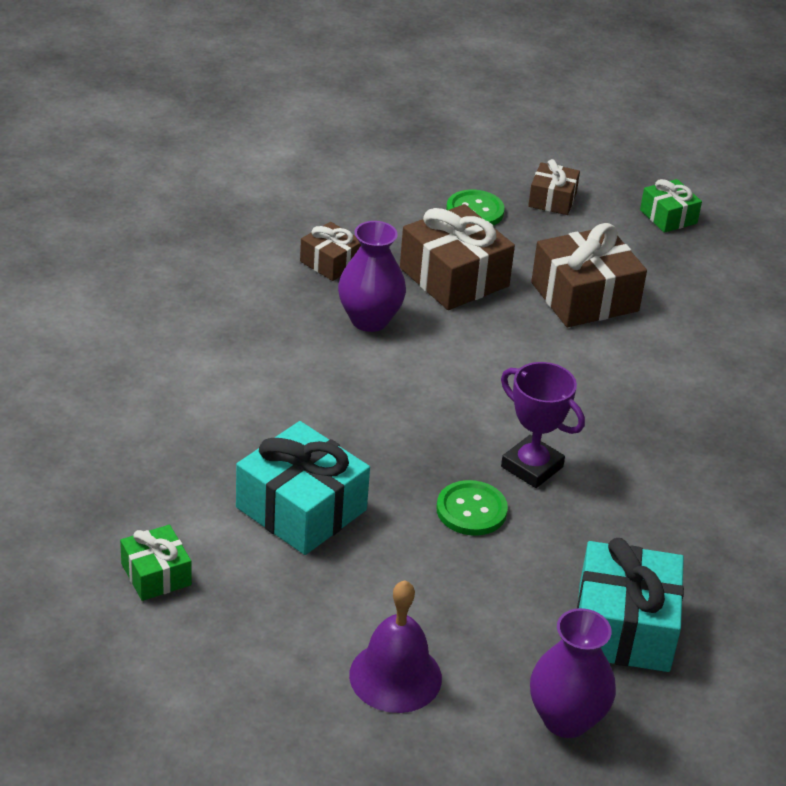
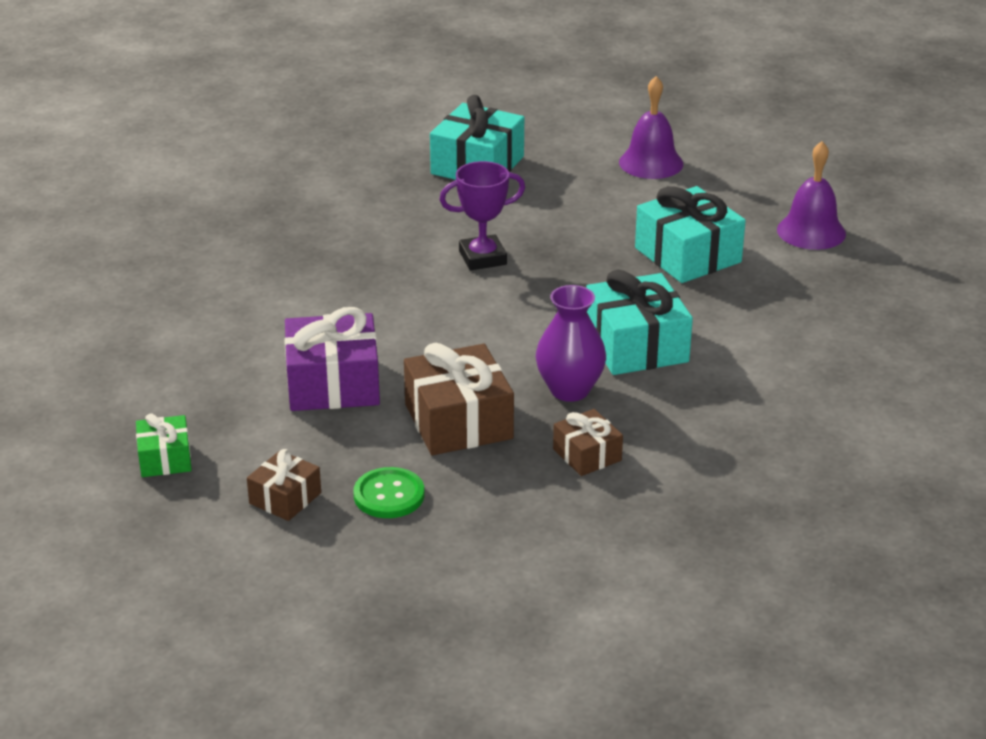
camera: 160 degrees left, 5 degrees down
green gift [120,525,192,601] -> purple bell [777,141,846,250]
green button [436,480,508,536] -> none
purple trophy [501,362,585,488] -> purple trophy turned 75 degrees counterclockwise [439,161,525,270]
purple vase [530,608,616,738] -> none
brown gift [531,223,647,327] -> purple gift [284,307,380,411]
none -> turquoise gift [586,270,693,375]

